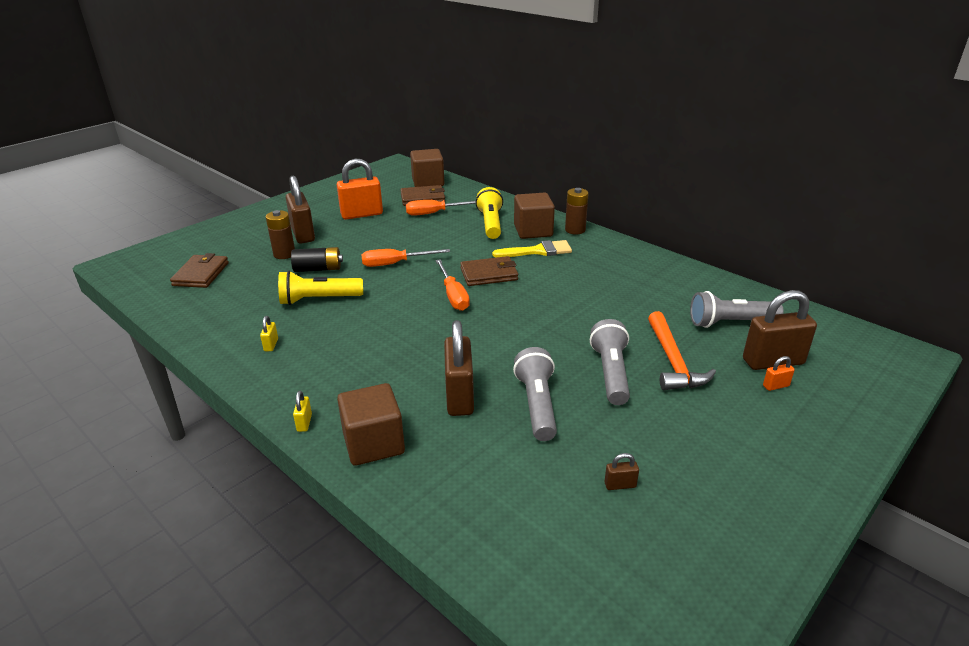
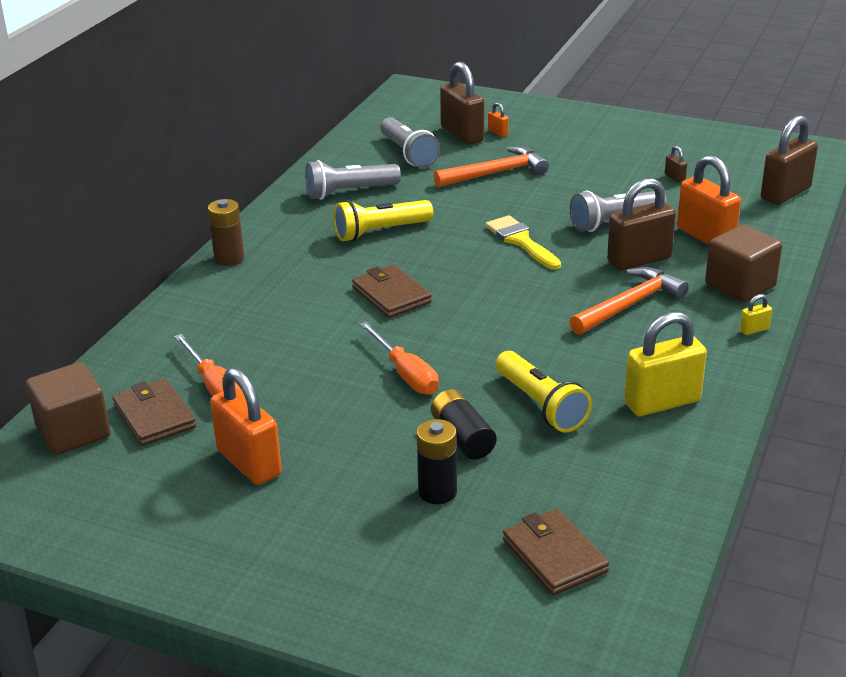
camera: 110 degrees left, 0 degrees up
brown wallet [170,253,229,288] -> brown wallet turned 75 degrees clockwise [503,509,609,595]
yellow padlock [260,316,278,351] -> yellow padlock [624,312,707,416], size x2.36
brown battery [266,210,295,259] -> black battery [417,419,457,504]
brown padlock [286,176,315,244] -> brown padlock moved to [761,115,818,205]
orange screwdriver [435,259,470,311] -> none
yellow flashlight [475,187,503,239] -> yellow flashlight moved to [333,200,433,242]
yellow brush [492,240,572,258] -> yellow brush moved to [485,215,561,270]
brown cube [514,192,555,239] -> none
grey flashlight [590,319,630,405] -> grey flashlight moved to [305,160,401,200]
none -> orange hammer [569,267,688,335]
none -> orange padlock [677,155,741,245]

